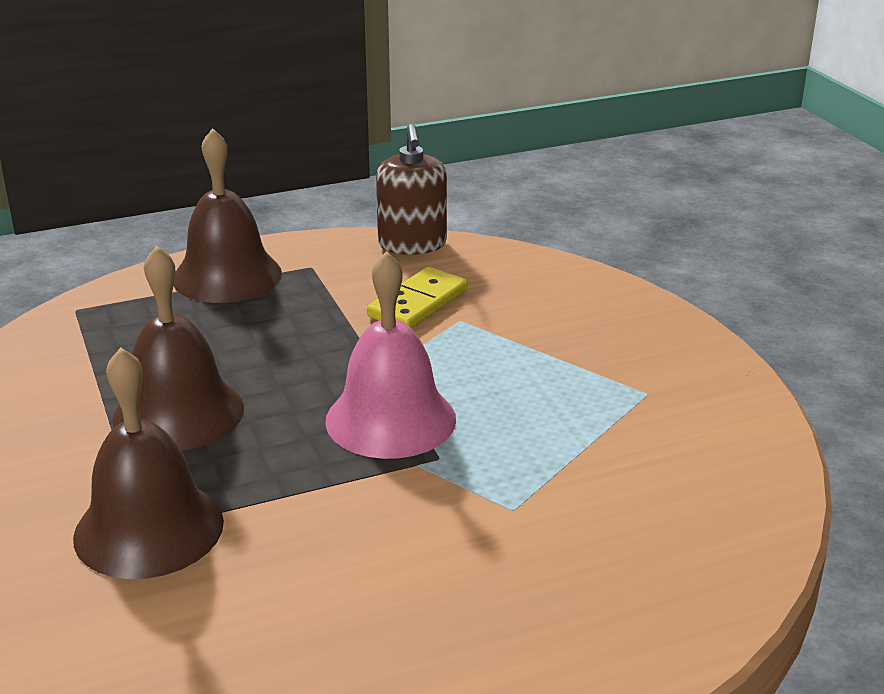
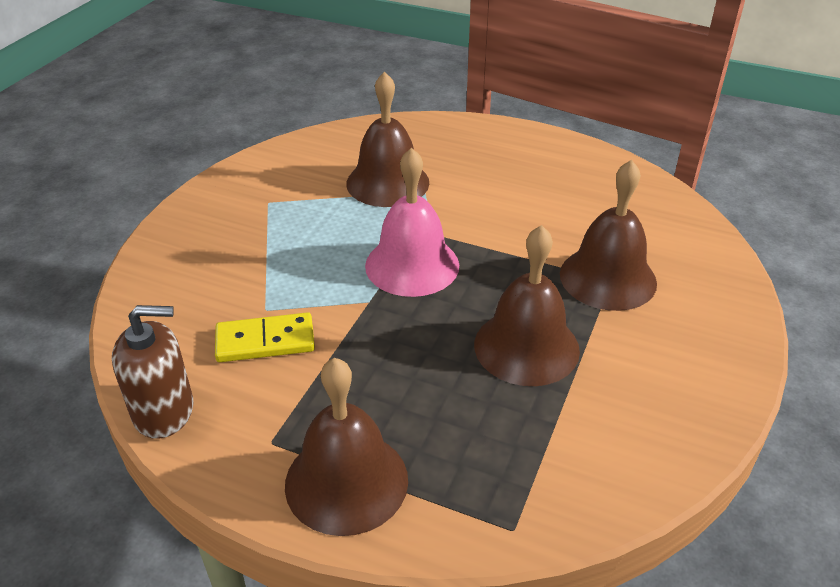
camera: 135 degrees left, 10 degrees up
brown soap dispenser [376,124,447,255] -> brown soap dispenser turned 45 degrees clockwise [112,305,193,439]
none -> brown bell [346,72,429,207]

